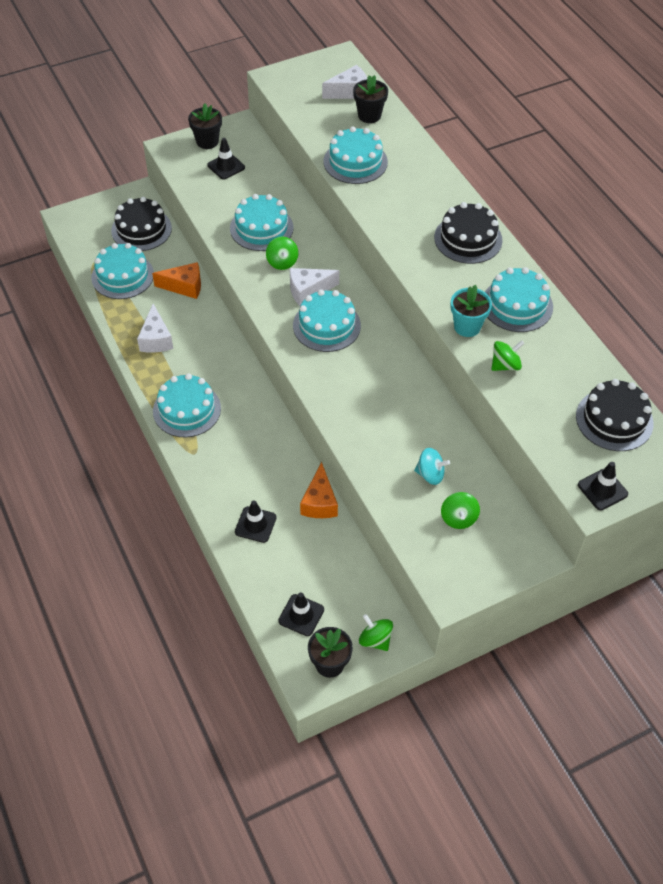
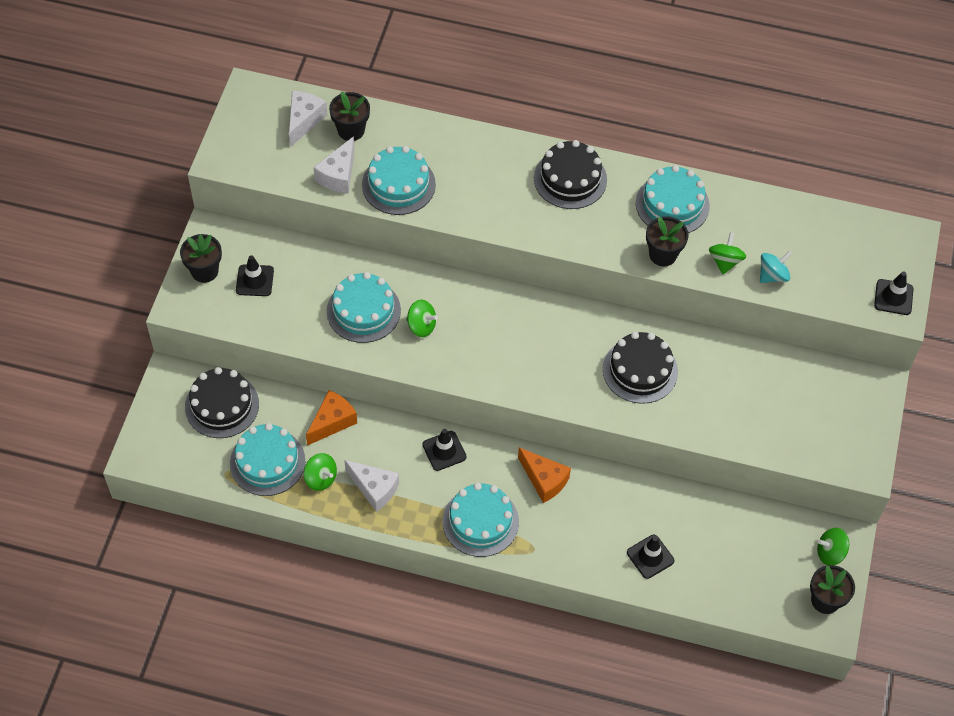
camera: 50 degrees left, 5 degrees up
black traffic cone [278,592,324,636] -> black traffic cone moved to [422,429,467,471]
white cheese [290,268,339,306] -> white cheese moved to [313,136,355,194]
turquoise cake [293,289,361,352] -> none
orange cheese [300,462,338,518] -> orange cheese moved to [518,448,571,503]
turquoise spinning top [414,448,450,485] -> turquoise spinning top moved to [760,251,792,283]
green spinning top [441,492,480,529] -> green spinning top moved to [304,453,337,491]
turquoise flower pot [451,285,492,337] -> black flower pot [646,216,689,266]
black cake [576,379,654,451] -> black cake moved to [603,332,678,404]

